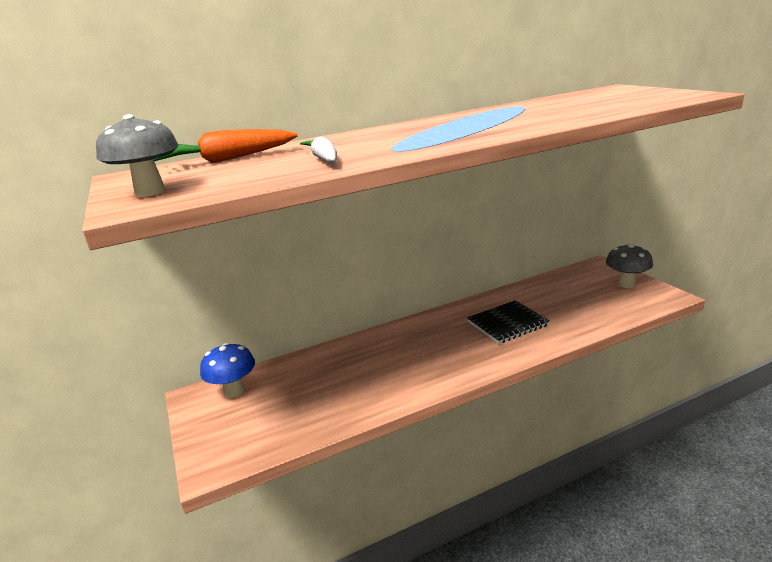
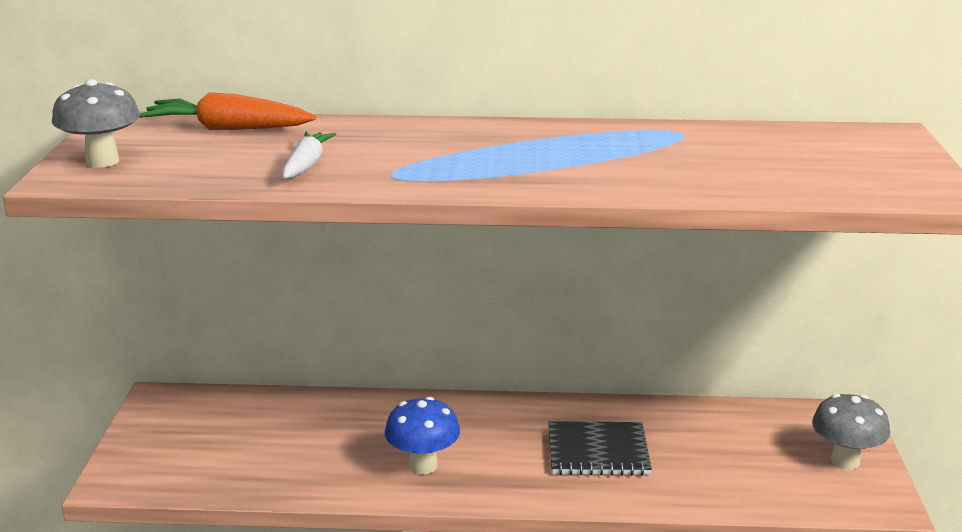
camera: 25 degrees right, 0 degrees up
blue mushroom [200,343,255,398] -> blue mushroom moved to [385,397,460,474]

